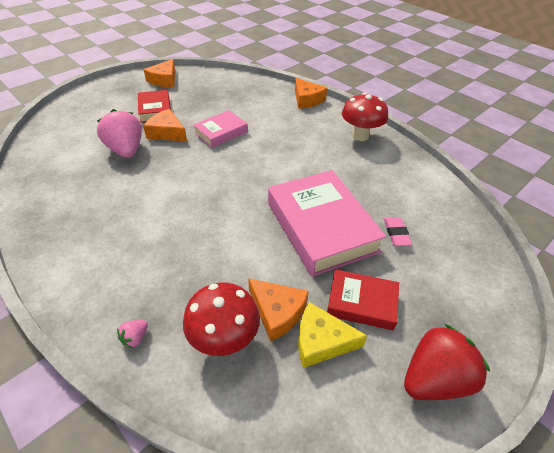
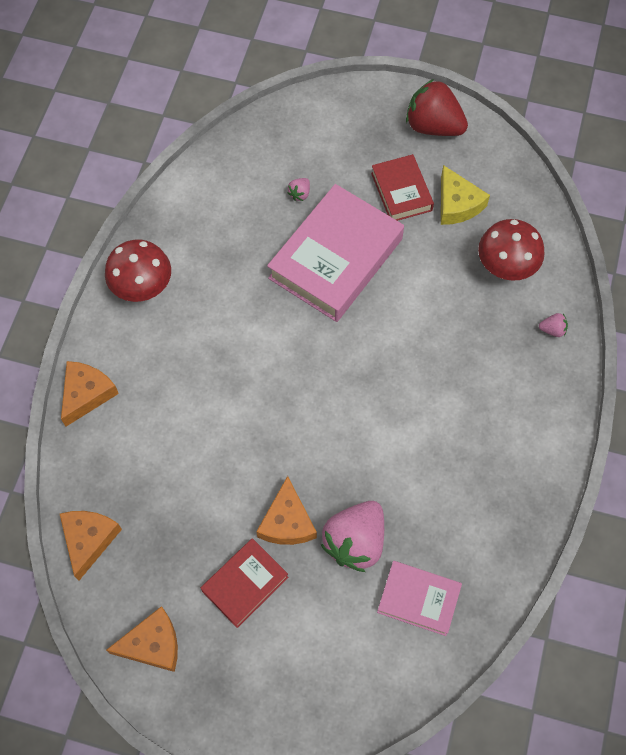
camera: 120 degrees left, 20 degrees up
pink book [193,110,248,148] -> pink book moved to [377,561,462,636]
orange cheese [248,278,309,341] -> orange cheese moved to [60,511,122,580]
pink eraser [384,217,412,246] -> pink strawberry [287,178,310,201]

